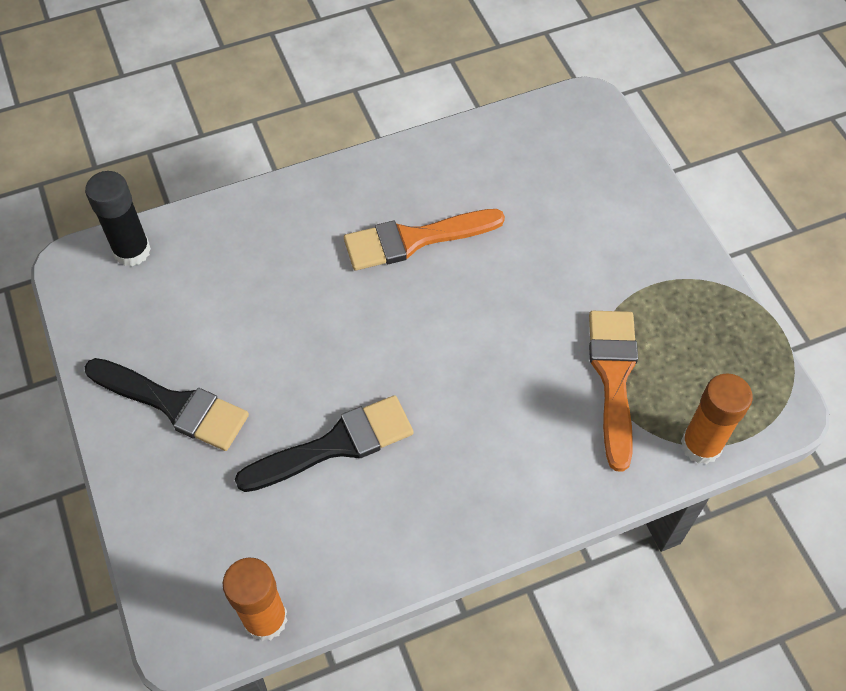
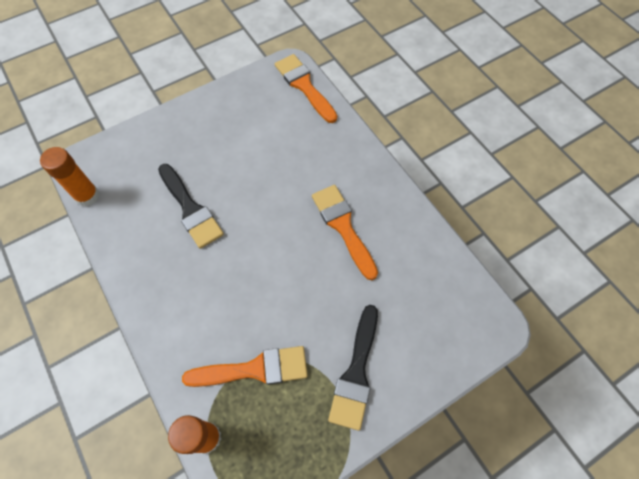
camera: 80 degrees right, 5 degrees up
black glue stick [85,171,151,266] -> orange brush [275,54,337,123]
black brush [85,358,249,451] -> black brush moved to [328,305,378,431]

